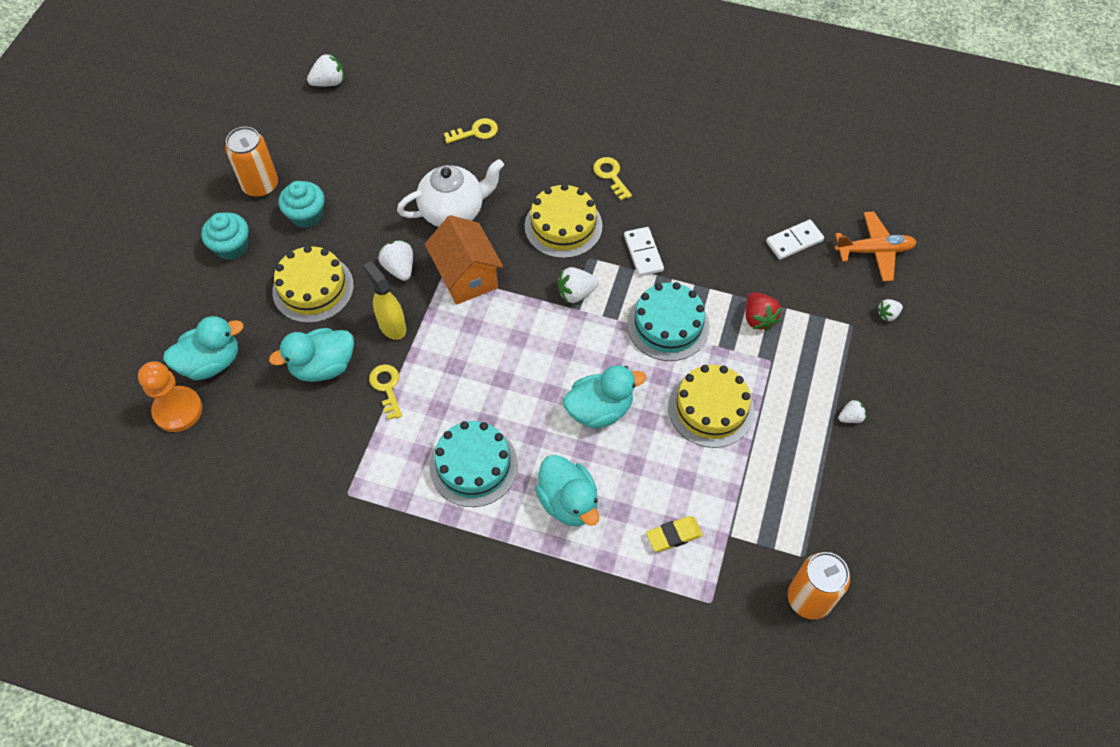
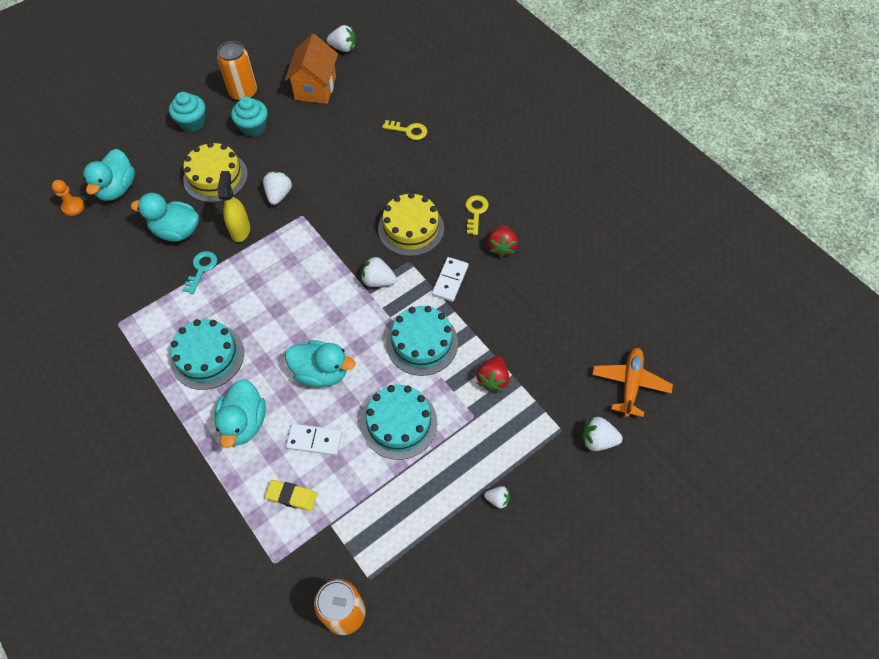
camera: 35 degrees right, 0 degrees up
orange pawn [138,361,202,432] -> orange pawn [52,180,84,216], size x0.59
turquoise duck [163,316,244,381] -> turquoise duck turned 90 degrees clockwise [83,149,135,201]
yellow key [369,364,402,420] -> turquoise key [183,251,217,294]
white teapot [397,159,504,227] -> none
orange house [425,215,503,305] -> orange house moved to [285,34,338,104]
yellow cake [668,365,754,448] -> turquoise cake [361,385,437,460]
white domino [766,220,824,260] -> white domino moved to [286,424,342,456]
orange plane [835,211,917,282] -> orange plane turned 105 degrees counterclockwise [592,348,673,417]
white strawberry [877,299,903,322] -> white strawberry [582,416,623,451], size x1.62
none -> red strawberry [488,225,518,258]

